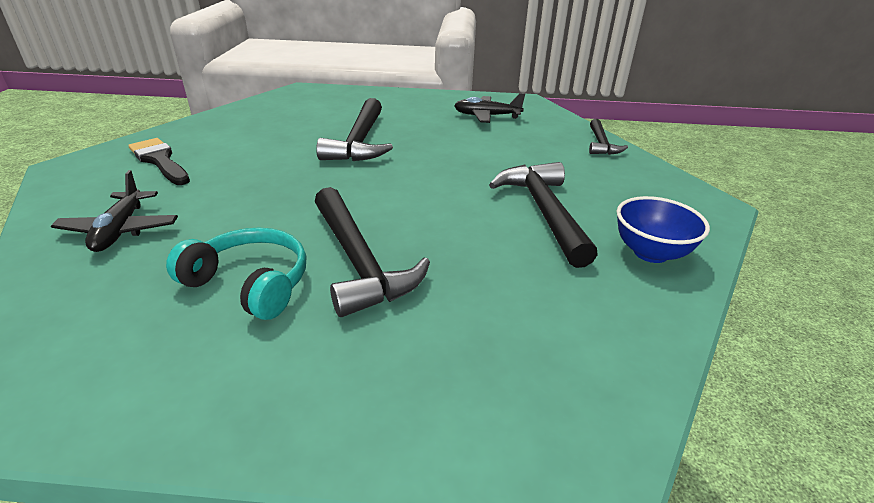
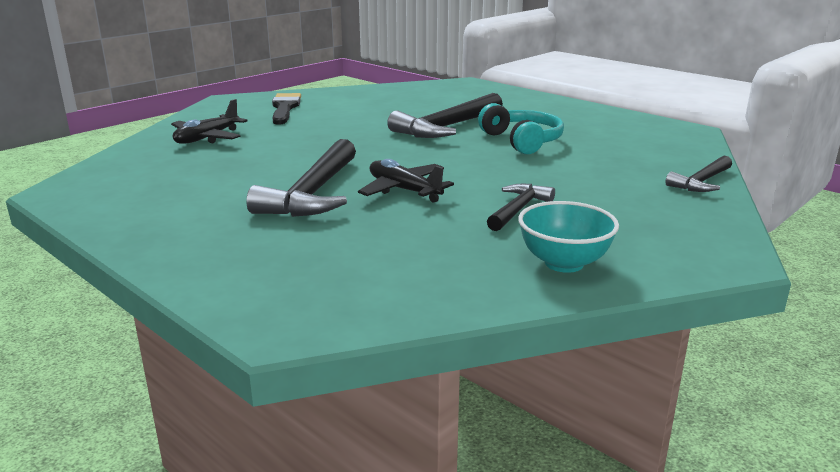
camera: 40 degrees right, 10 degrees down
turquoise headphones [166,228,306,320] -> turquoise headphones moved to [478,103,564,154]
black plane [454,93,525,123] -> black plane moved to [358,159,454,203]
black hammer [489,162,598,268] -> black hammer [487,184,555,231], size x0.57
blue bowl [617,196,710,263] -> turquoise bowl [518,201,619,273]

